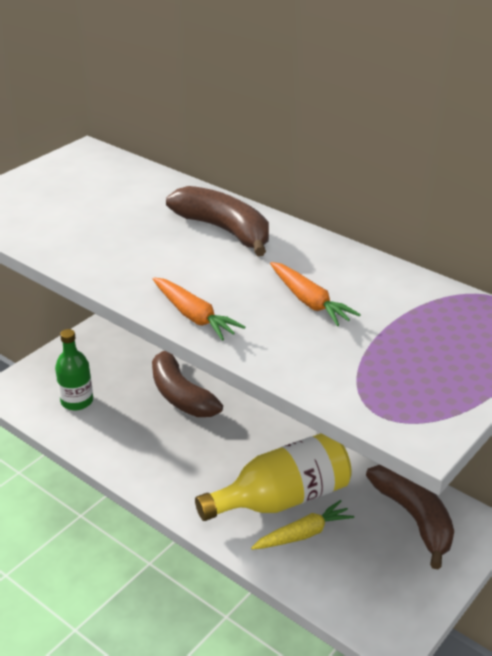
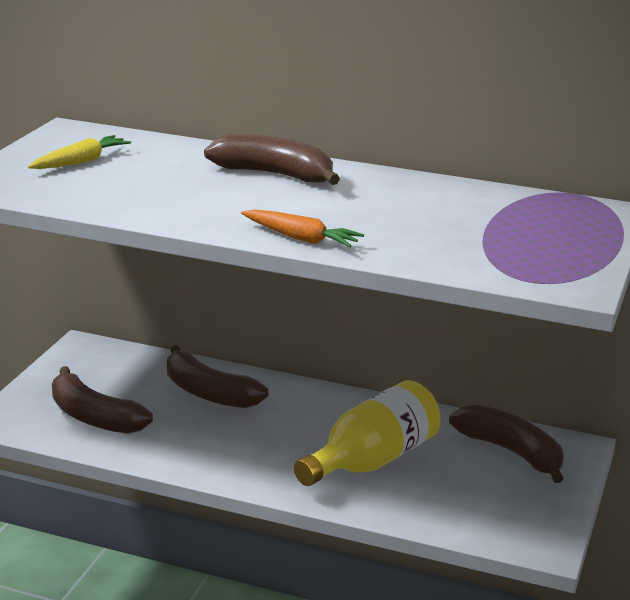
camera: 20 degrees left, 10 degrees down
green bottle [55,329,93,410] -> brown banana [52,366,153,434]
yellow carrot [251,500,354,550] -> yellow carrot moved to [28,135,131,169]
orange carrot [270,262,361,326] -> none

